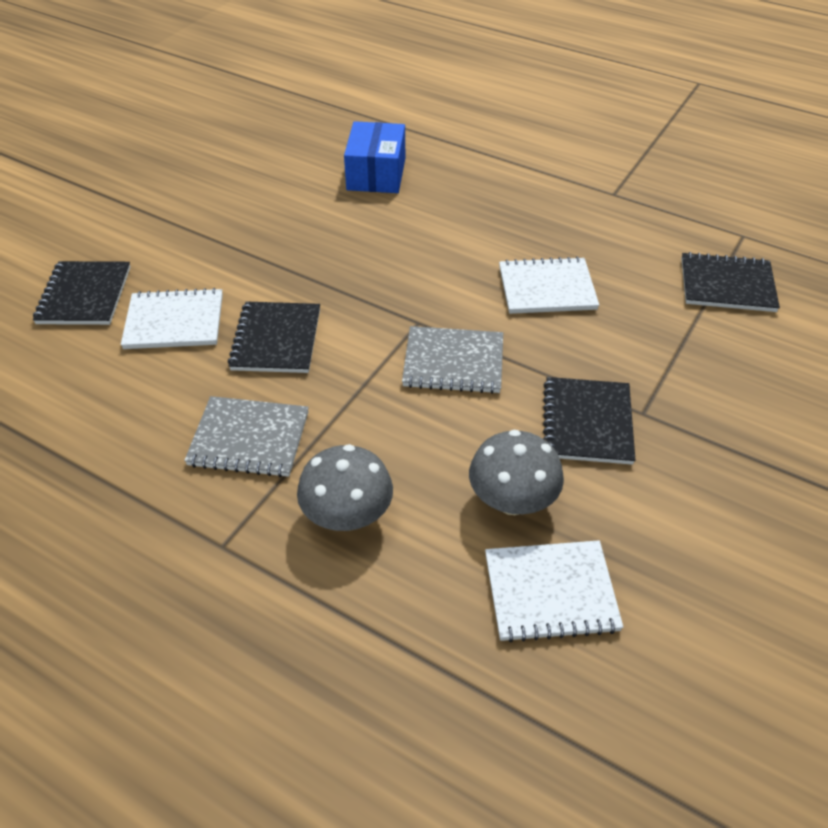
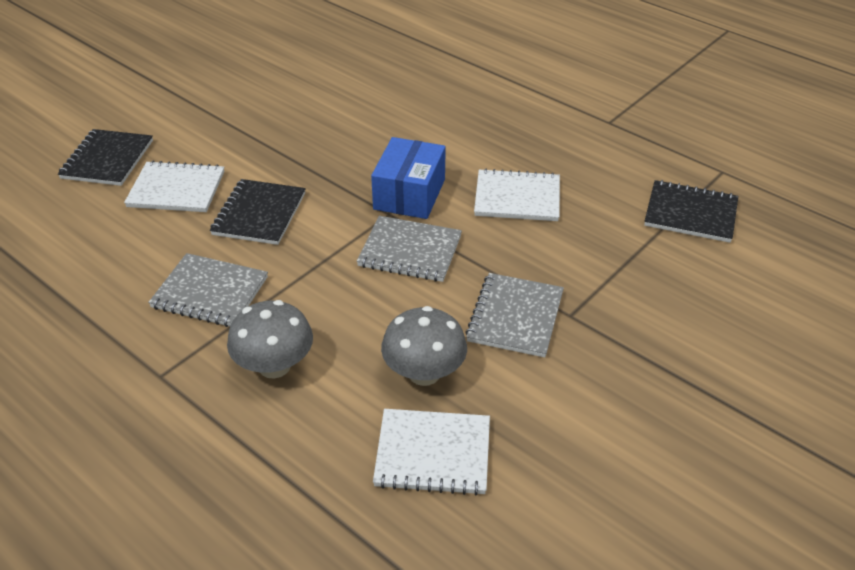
camera: 10 degrees right, 5 degrees down
blue box [344,121,405,193] -> blue box moved to [371,137,446,219]
black notebook [543,377,635,465] -> grey notebook [465,273,564,358]

